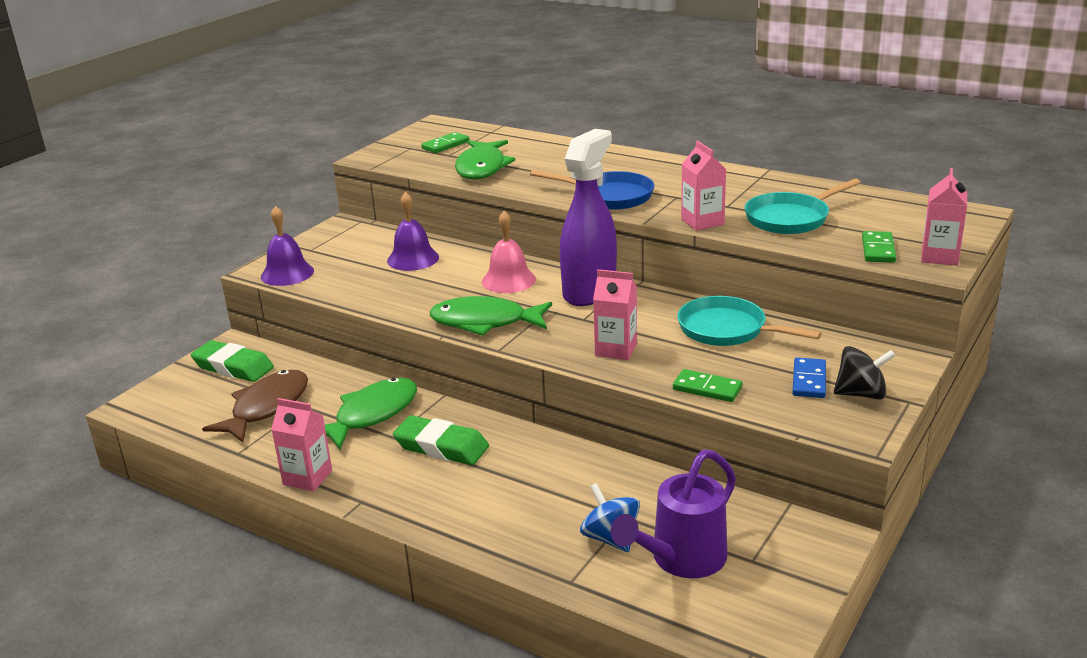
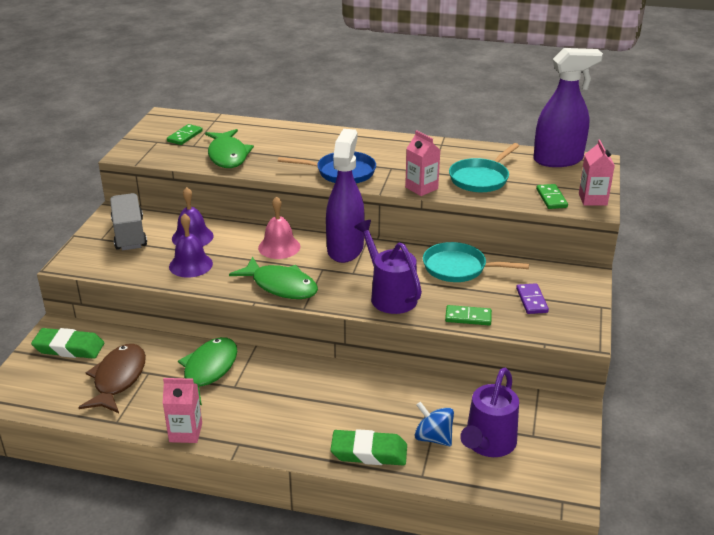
camera: 20 degrees left, 5 degrees up
purple bell [261,206,314,286] -> purple bell moved to [169,213,213,278]
green eraser [393,415,489,465] -> green eraser moved to [330,429,407,466]
green fish [429,296,552,336] -> green fish turned 135 degrees counterclockwise [229,256,318,299]
pink carton [593,269,637,360] -> purple watering can [354,220,422,314]
blue domino [792,358,826,398] -> purple domino [516,283,549,314]
black spinning top [834,346,896,400] -> none
none -> grey truck [110,193,147,250]
none -> purple spray bottle [533,48,603,167]

